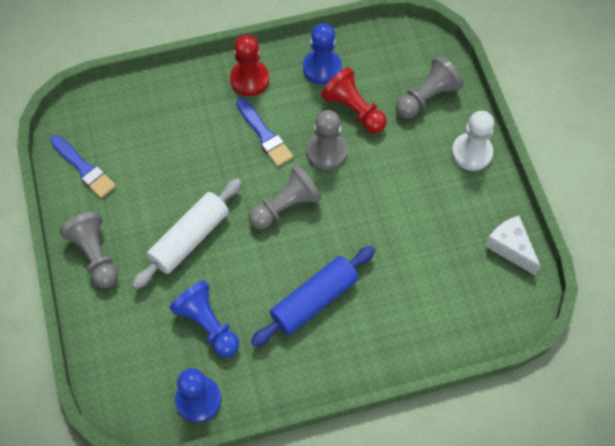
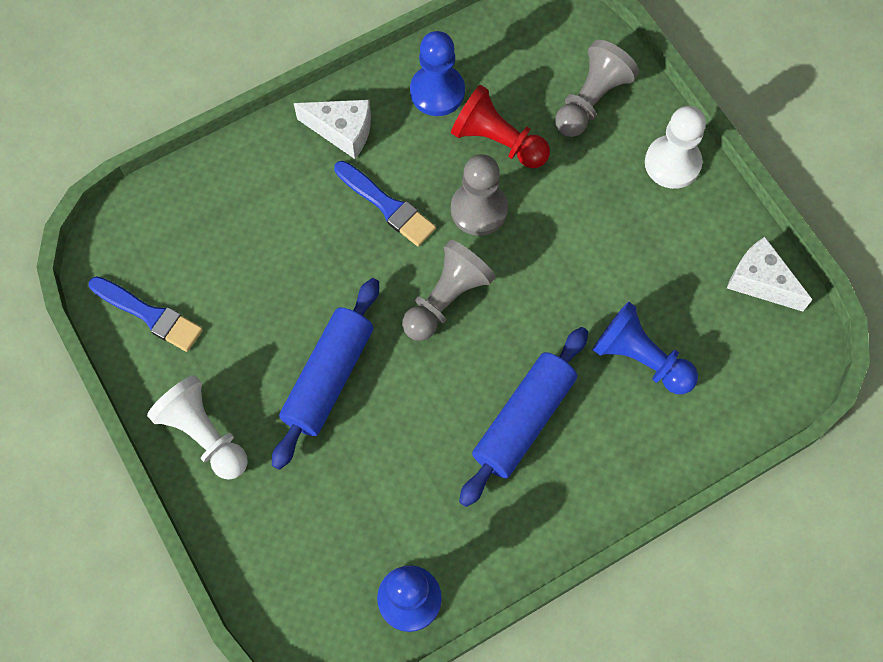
camera: 15 degrees left, 5 degrees up
grey pawn [59,211,118,288] -> white pawn [147,375,248,480]
white rolling pin [132,179,242,289] -> blue rolling pin [272,278,379,470]
blue pawn [169,280,239,357] -> blue pawn moved to [592,301,698,394]
red pawn [230,35,269,96] -> white cheese [294,99,371,159]

